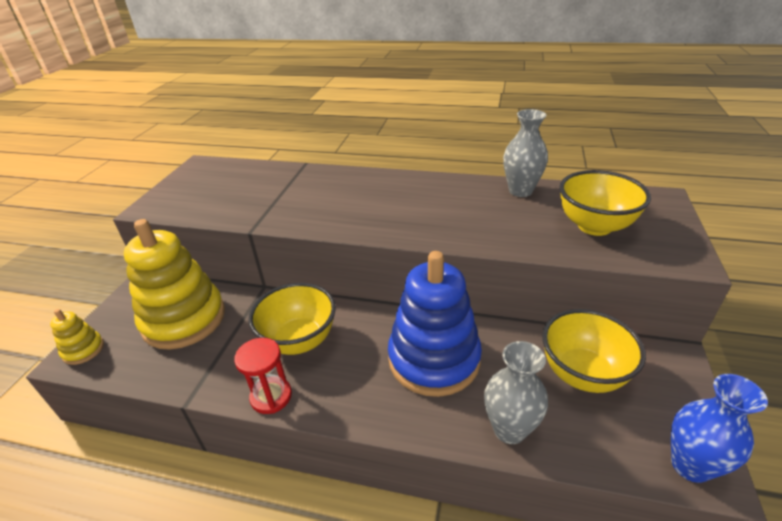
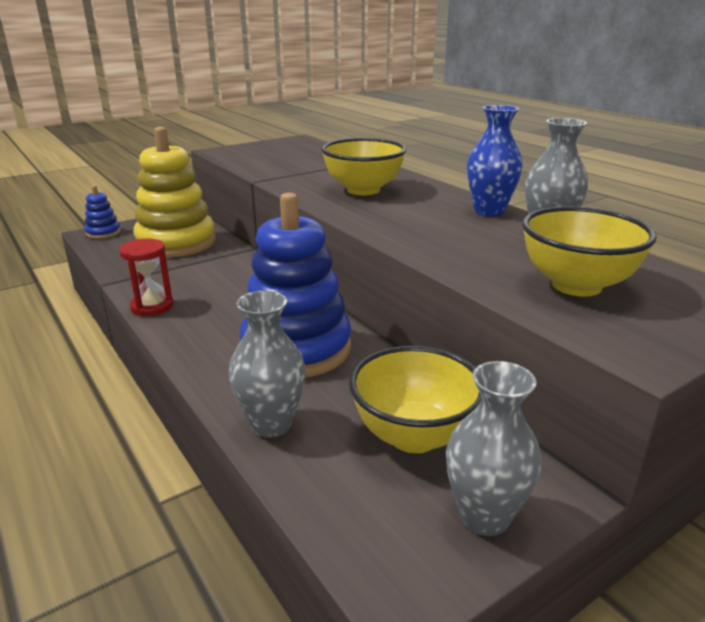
camera: 40 degrees right, 10 degrees down
yellow stacking toy [50,309,104,365] -> blue stacking toy [84,185,121,239]
yellow bowl [248,283,336,355] -> yellow bowl moved to [321,138,406,195]
blue vase [671,374,768,483] -> blue vase moved to [467,105,522,217]
none -> grey vase [446,361,541,536]

